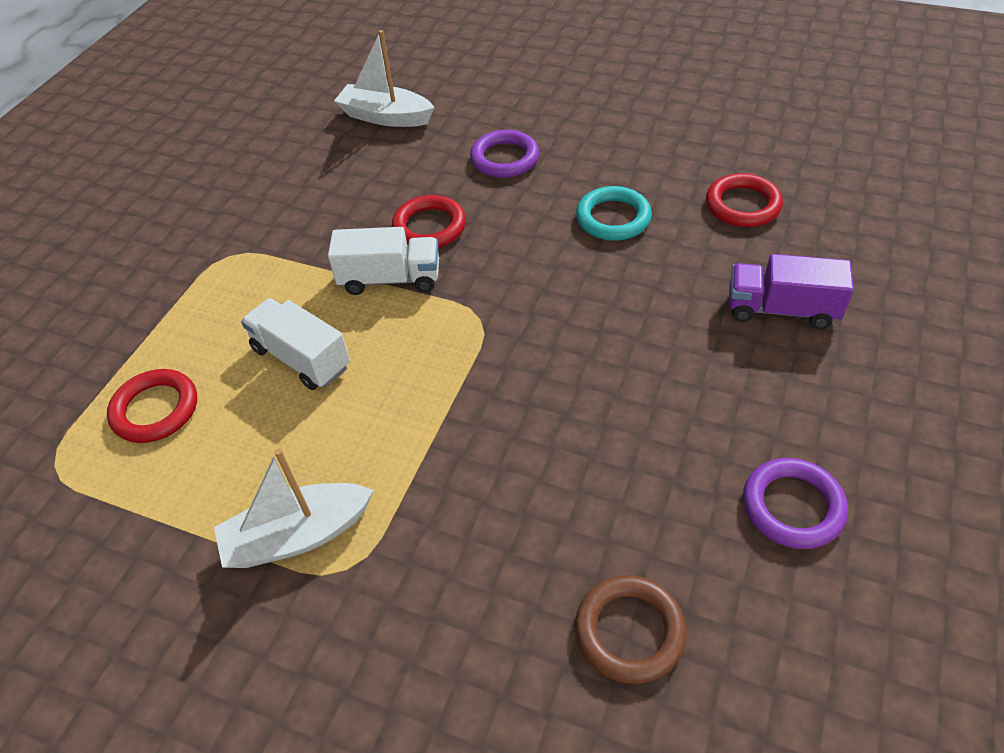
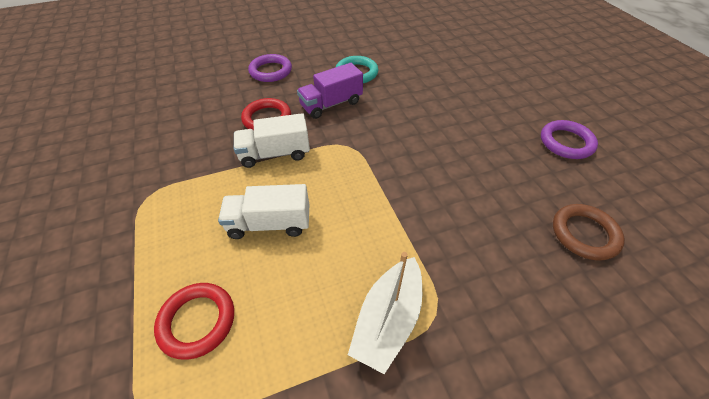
camera: 45 degrees left, 0 degrees up
white truck [328,227,439,295] -> white truck turned 150 degrees counterclockwise [234,113,310,168]
white boat [334,30,435,127] -> none
red ring [706,173,783,227] -> none
purple truck [729,254,854,329] -> purple truck moved to [297,63,363,119]

